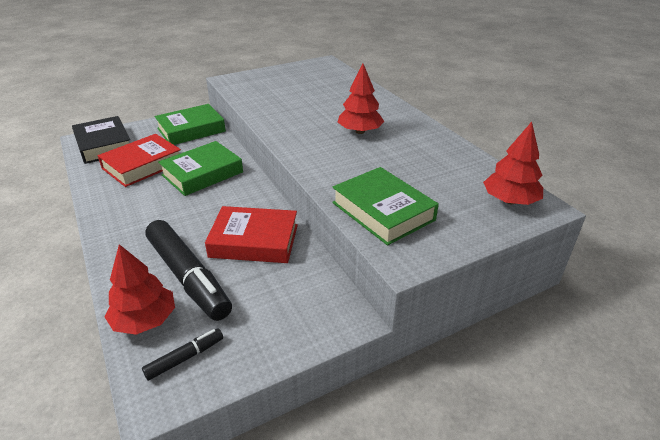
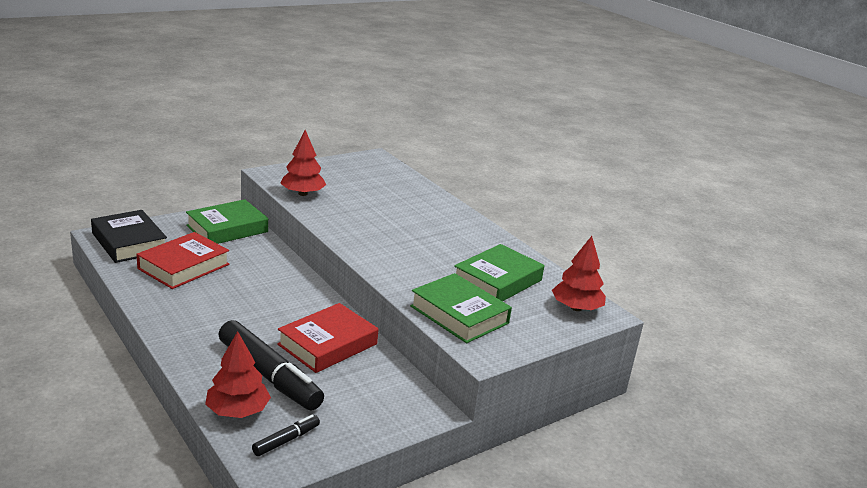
camera: 10 degrees left, 10 degrees down
green book [158,141,243,196] -> green book moved to [454,244,544,301]
red book [205,206,298,263] -> red book turned 45 degrees counterclockwise [277,303,378,373]
red tree [338,64,385,134] -> red tree moved to [280,130,326,196]

